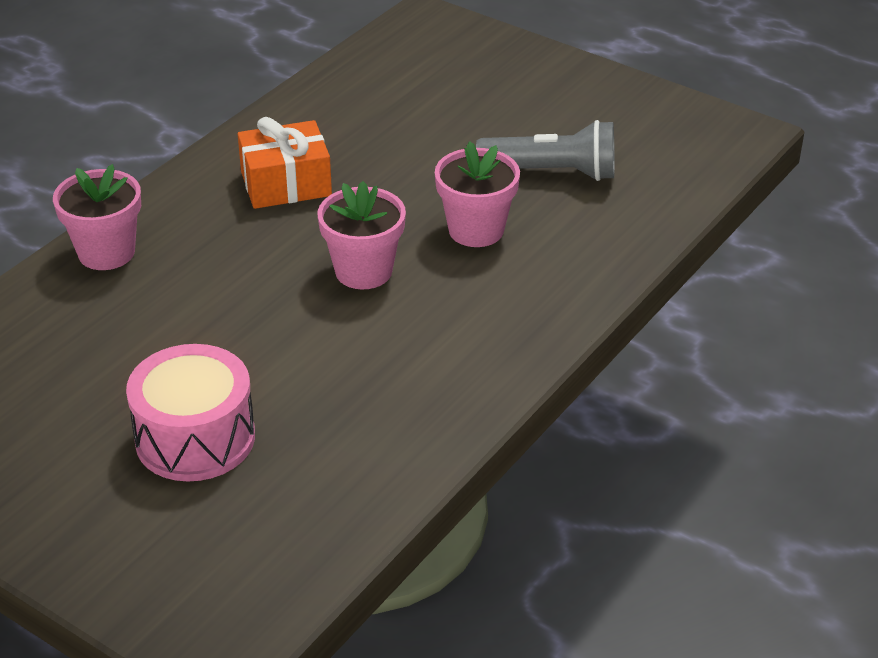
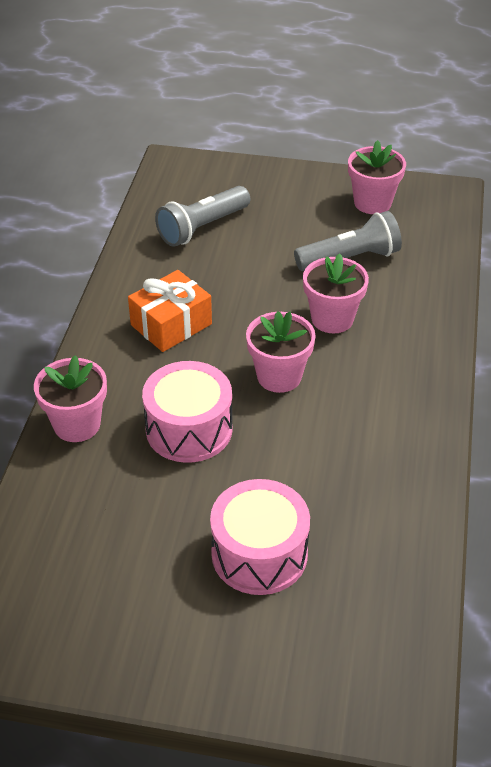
camera: 25 degrees left, 5 degrees up
none -> pink drum [142,361,233,463]
none -> grey flashlight [155,186,250,247]
none -> pink flower pot [348,140,406,214]

